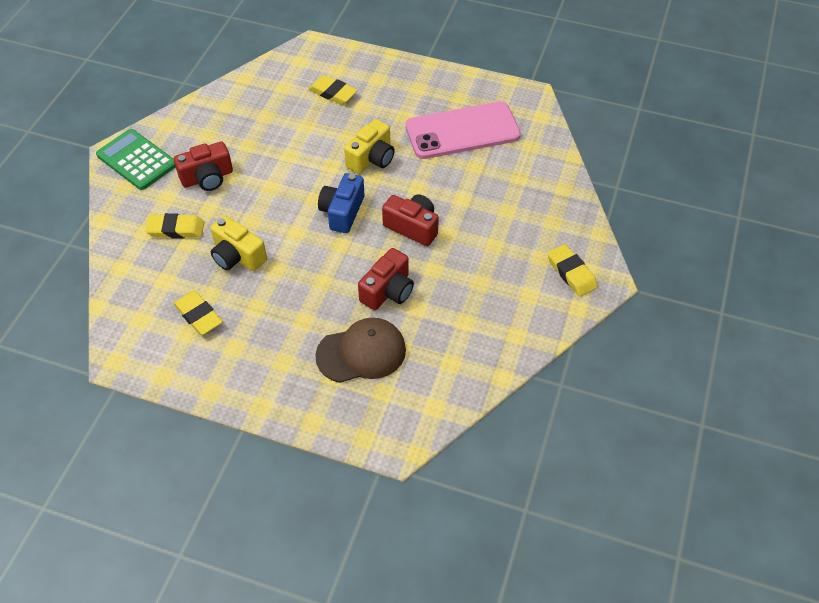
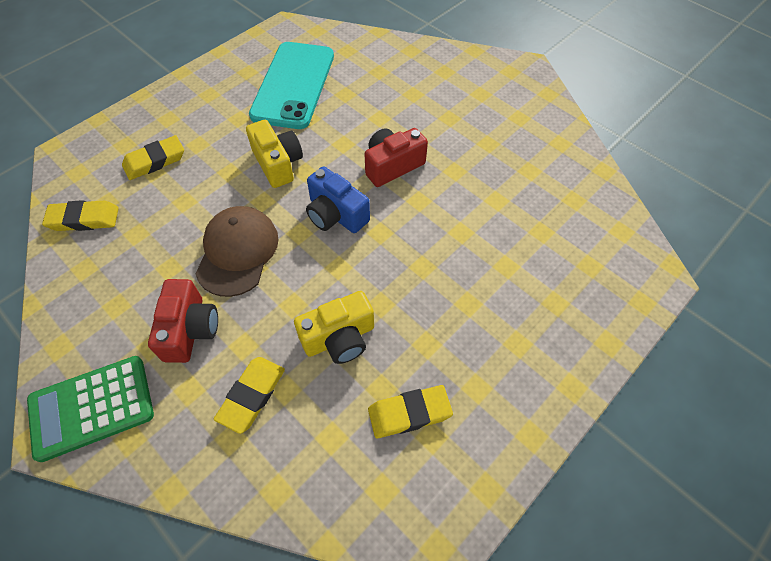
camera: 65 degrees left, 5 degrees up
brown cap [315,318,406,383] -> brown cap moved to [196,206,279,297]
red camera [358,248,414,310] -> none
pink phone [405,102,521,159] -> turquoise phone [249,42,334,129]
yellow eraser [548,244,598,297] -> yellow eraser moved to [42,200,119,231]

